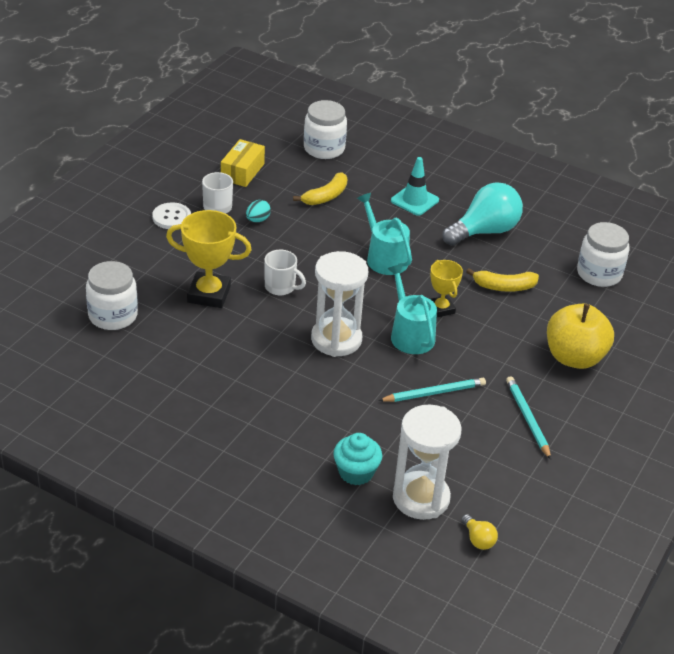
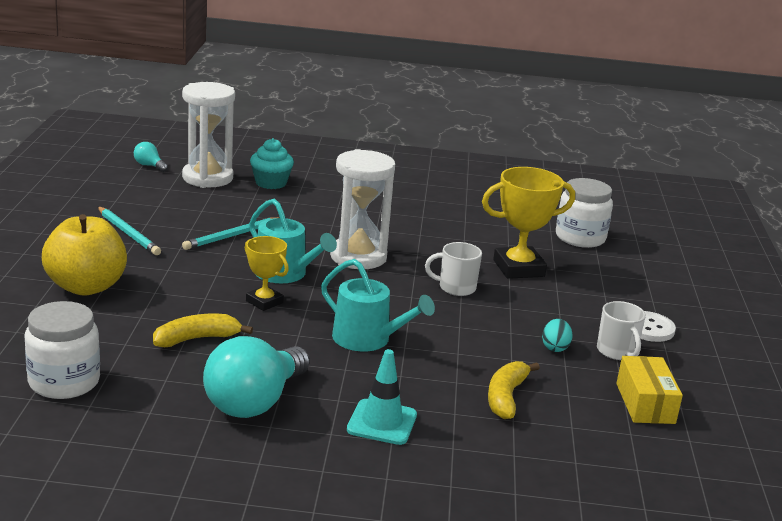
camera: 155 degrees right, 15 degrees down
white jar [304,100,347,159] -> none
yellow light bulb [461,514,498,550] -> turquoise light bulb [134,142,168,172]

